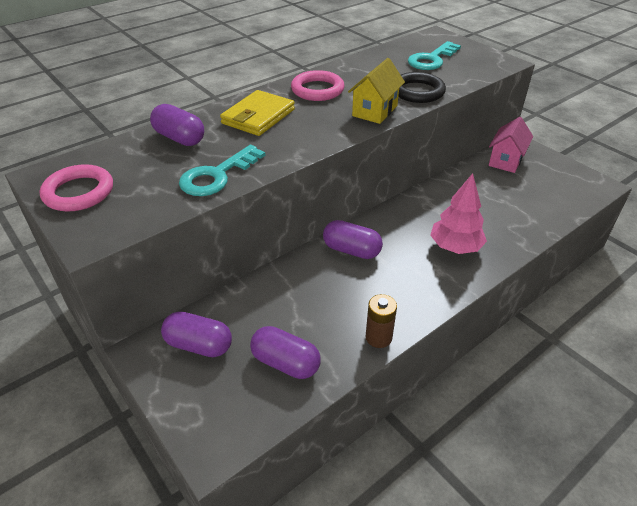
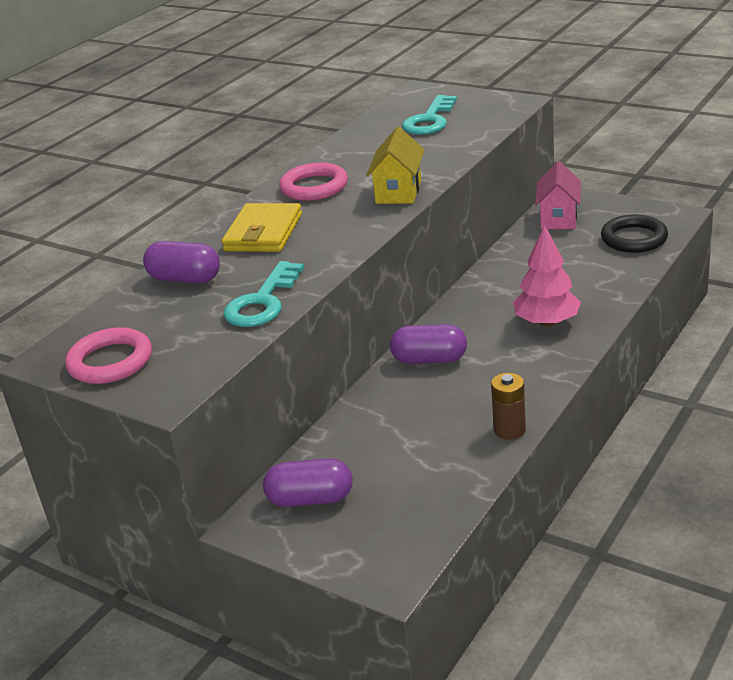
camera: 15 degrees left, 10 degrees down
purple capsule [250,326,321,379] -> none
black ring [398,72,446,103] -> black ring moved to [601,214,668,253]

